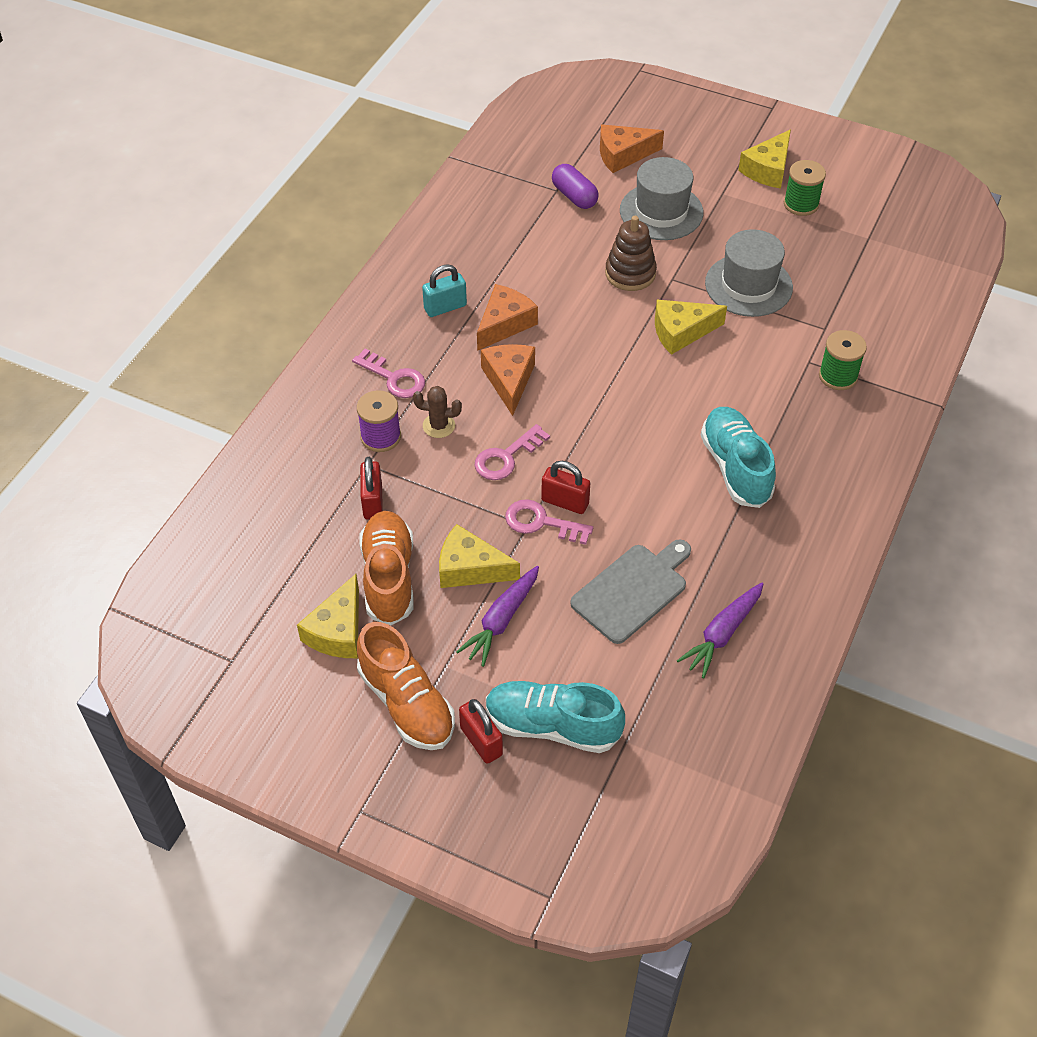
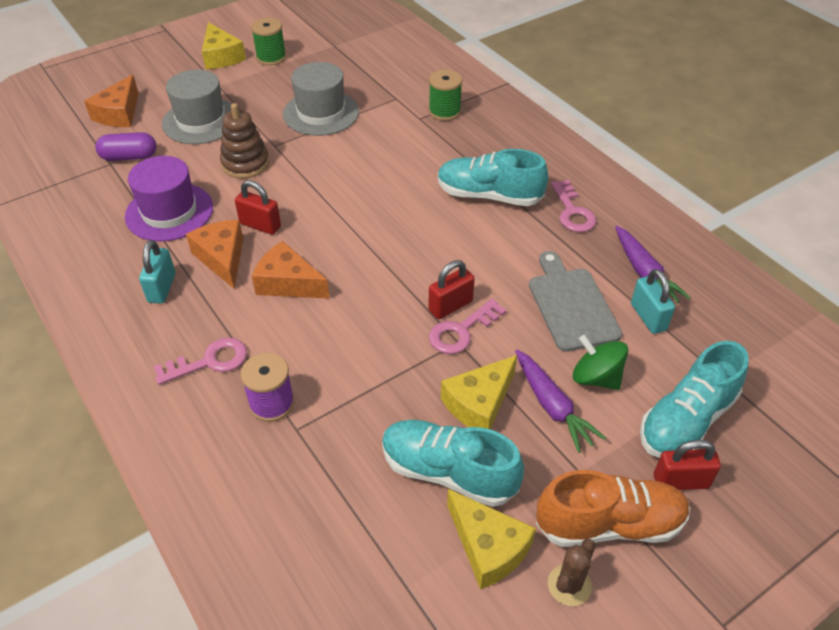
camera: 60 degrees left, 5 degrees down
orange shoe [359,511,413,625] -> turquoise shoe [382,420,524,507]
red padlock [360,457,383,520] -> red padlock moved to [235,180,281,235]
brown cactus [413,386,462,438] -> brown cactus moved to [548,539,596,606]
pink key [475,424,550,480] -> pink key moved to [551,180,597,232]
yellow cheese [655,300,727,355] -> none
none -> purple hat [125,156,213,242]
none -> green spinning top [573,335,628,390]
none -> turquoise padlock [631,269,675,334]

